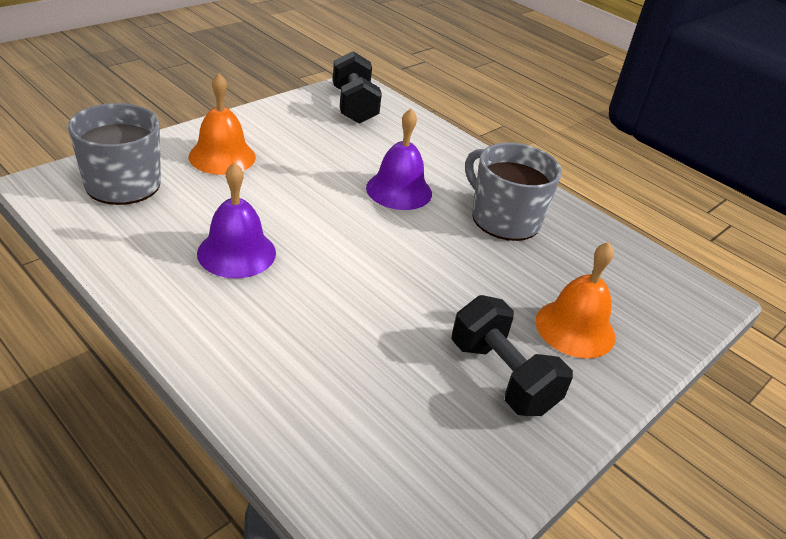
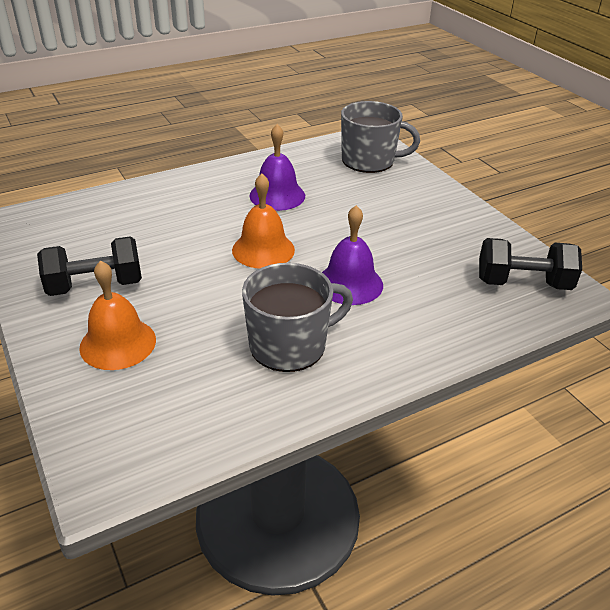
camera: 110 degrees right, 0 degrees up
orange bell [188,73,256,175] -> orange bell moved to [232,173,295,269]

